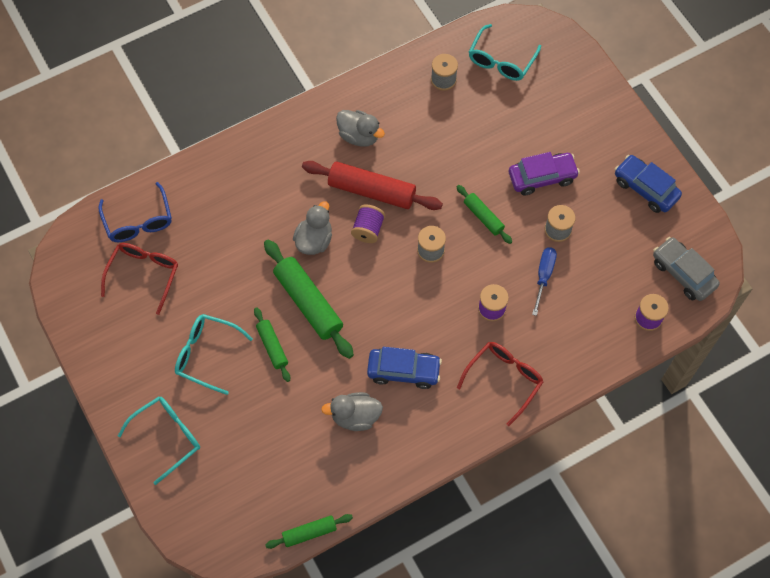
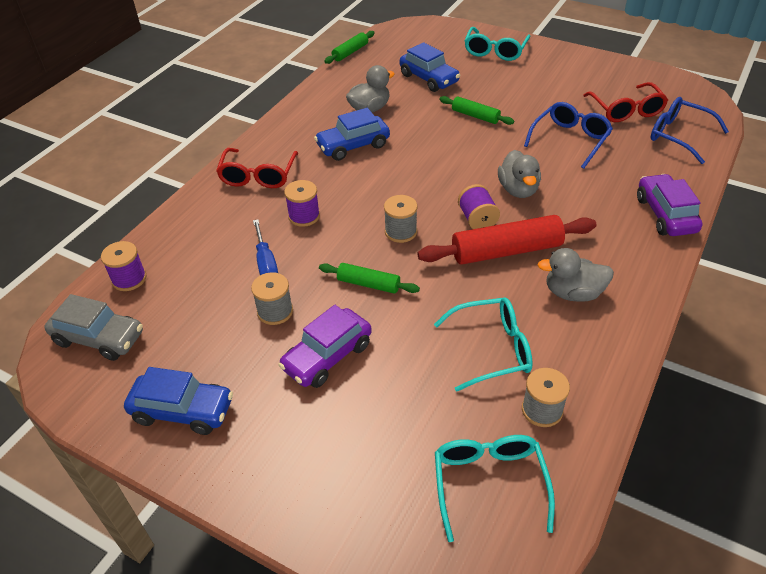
camera: 150 degrees right, 20 degrees down
turquoise glasses [175,314,253,395] -> turquoise glasses moved to [434,297,533,392]
green rolling pin [264,239,354,359] -> none
none -> blue car [400,42,460,92]
none -> blue glasses [524,102,613,169]
none -> purple car [637,174,703,236]

